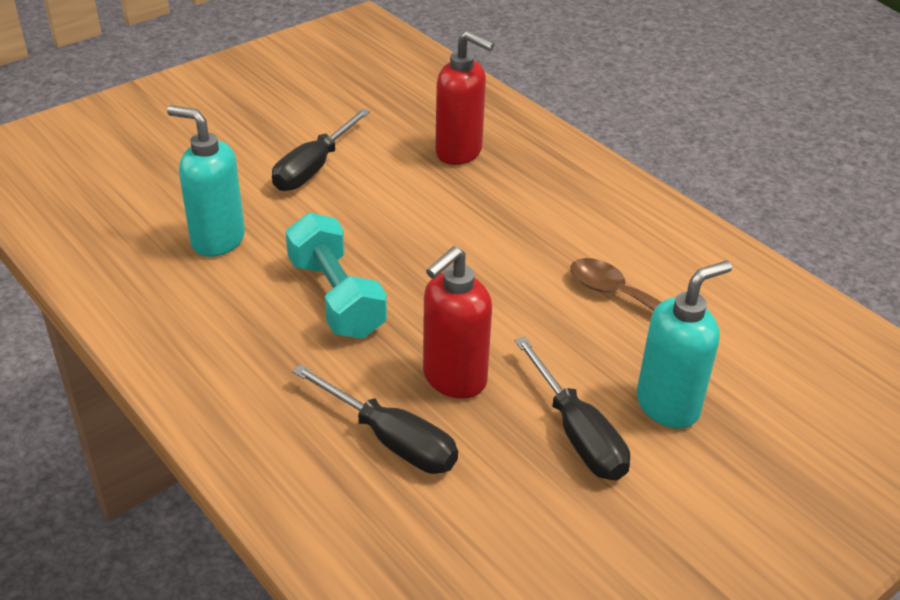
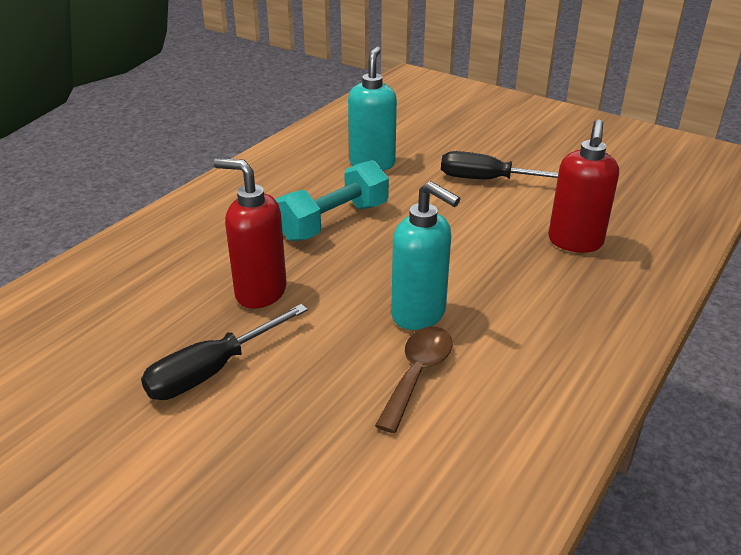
camera: 75 degrees right, 5 degrees down
black screwdriver [292,364,458,474] -> none
turquoise soap dispenser [637,260,732,429] -> turquoise soap dispenser moved to [391,181,460,330]

